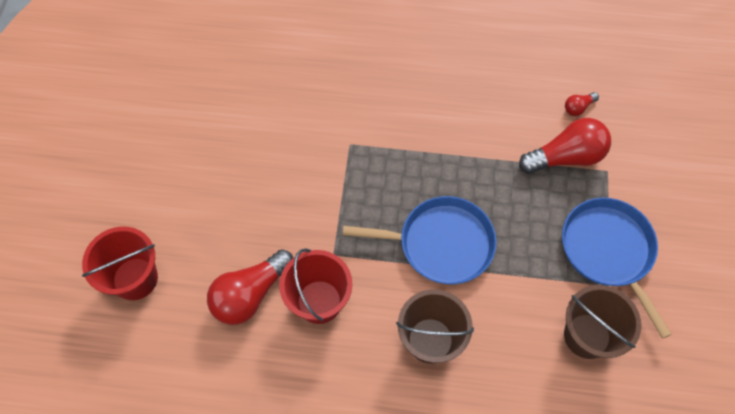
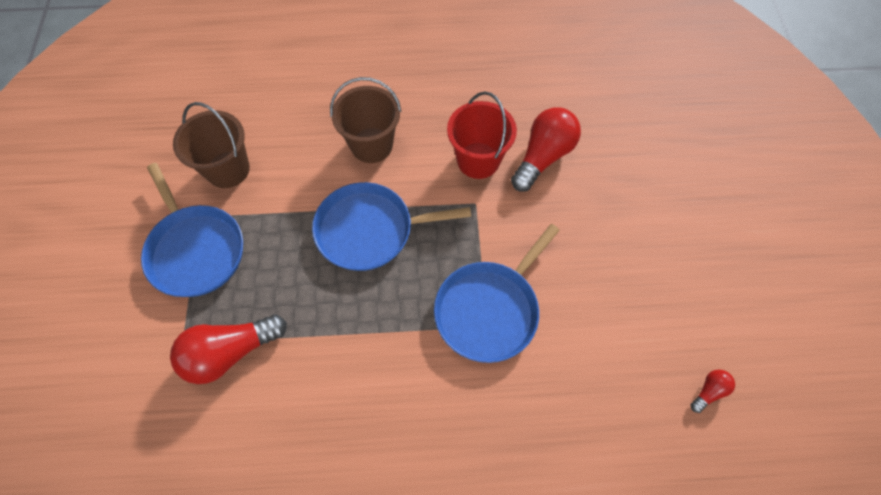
camera: 170 degrees right, 0 degrees up
red bucket [82,226,158,300] -> none
red light bulb [565,92,599,116] -> red light bulb moved to [690,370,735,413]
none -> blue pan [434,224,560,363]

